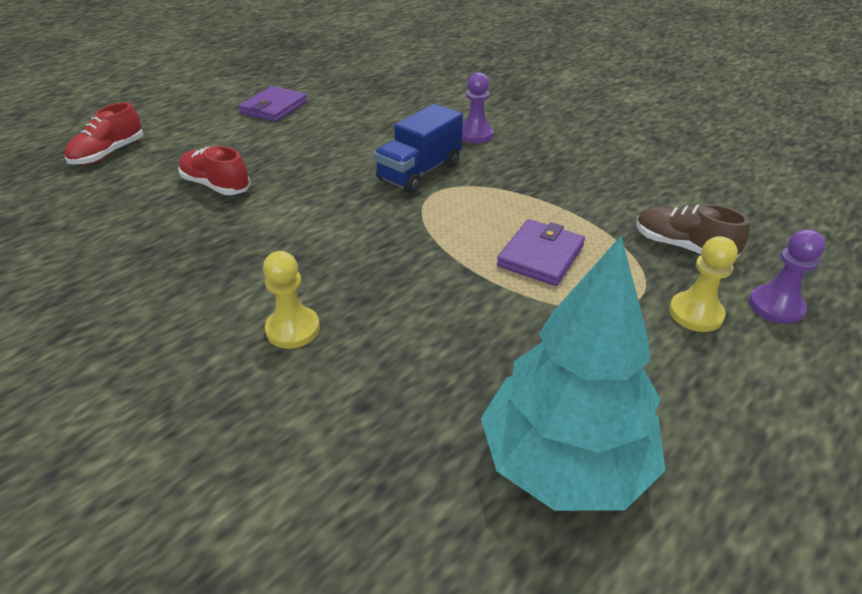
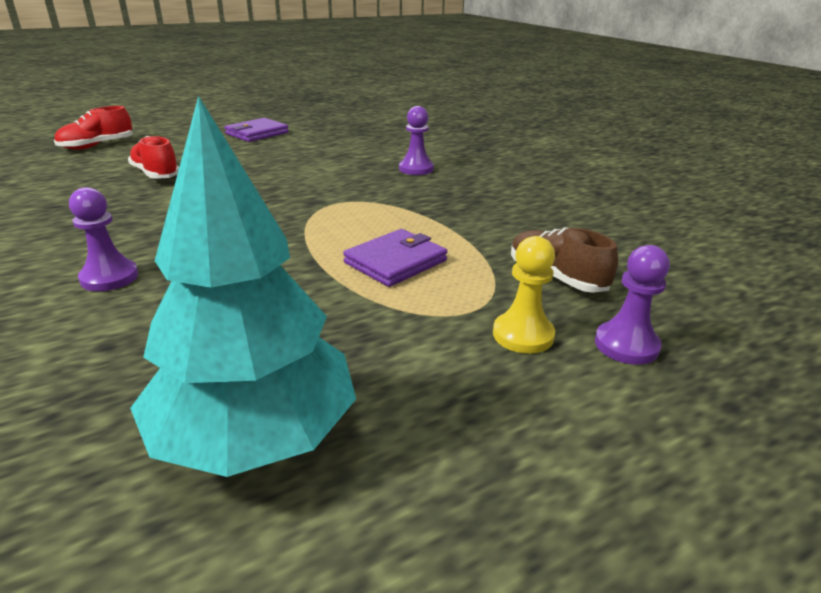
camera: 15 degrees right, 10 degrees down
yellow pawn [263,251,320,349] -> purple pawn [69,187,138,291]
blue truck [374,104,463,193] -> none

